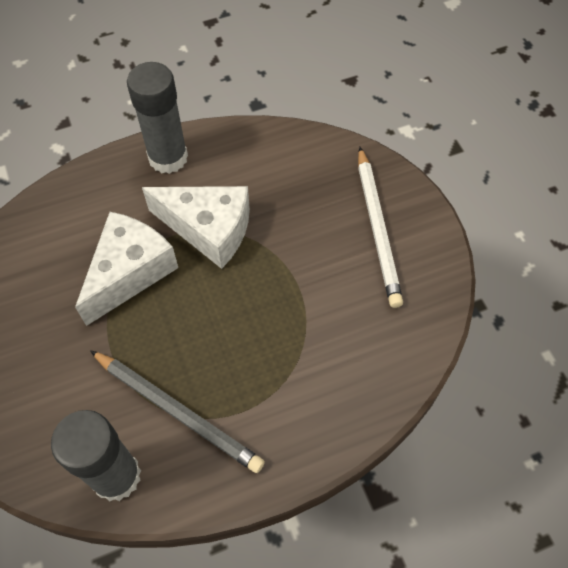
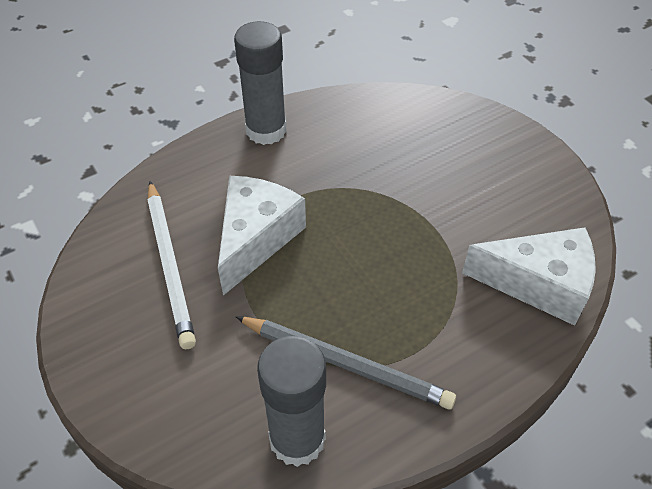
camera: 10 degrees left, 10 degrees down
white cheese [142,186,250,269] -> white cheese moved to [462,227,596,326]
white pencil [358,147,403,308] -> white pencil moved to [147,181,196,349]

